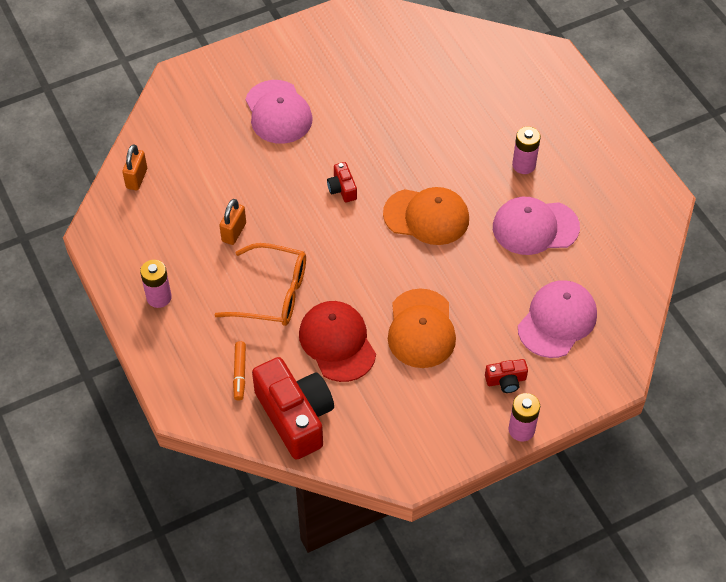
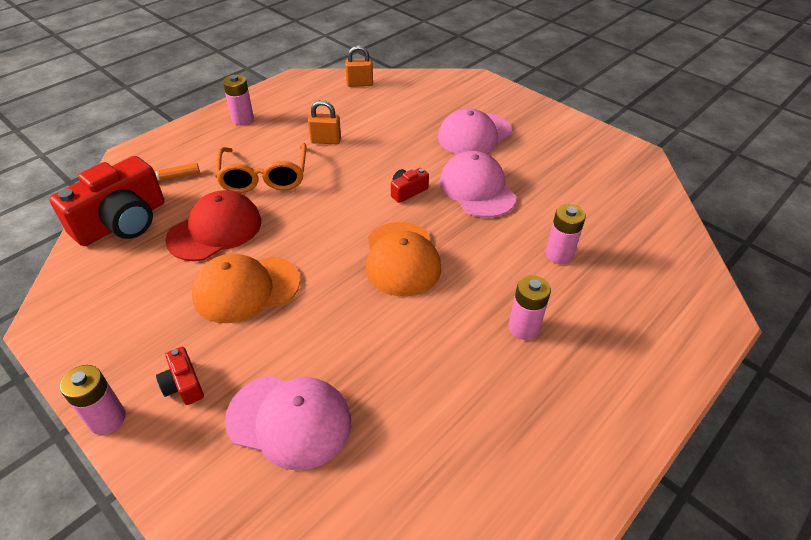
camera: 70 degrees right, 10 degrees down
pink cap [493,197,580,255] -> pink cap moved to [440,151,516,218]
none -> pink battery [546,204,586,264]

